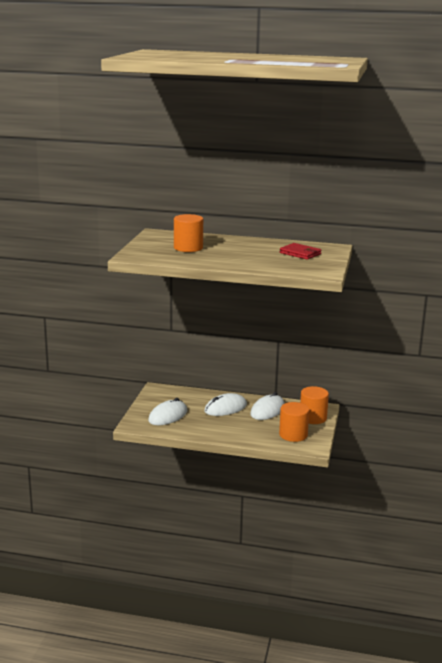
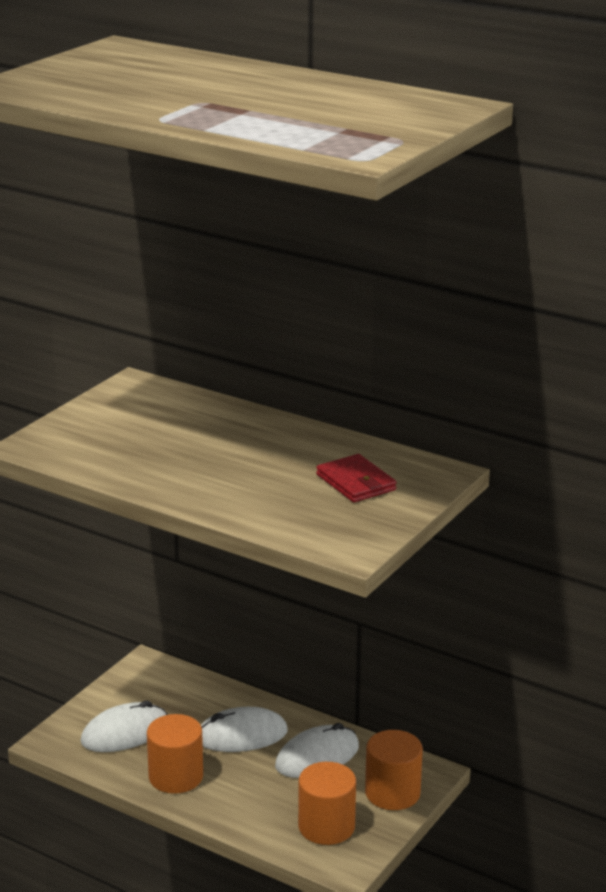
camera: 20 degrees right, 5 degrees up
orange cylinder [174,214,203,252] -> orange cylinder moved to [147,714,203,794]

